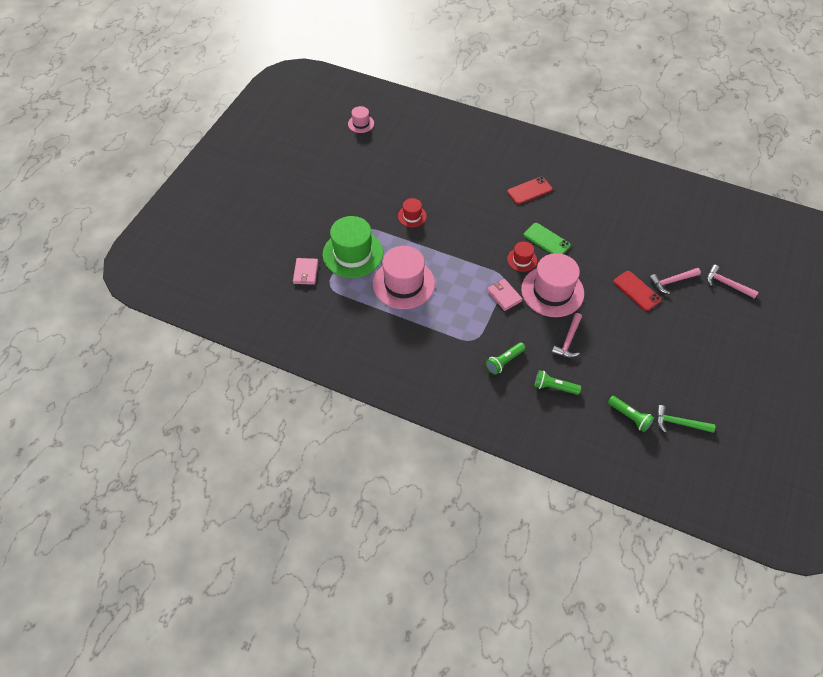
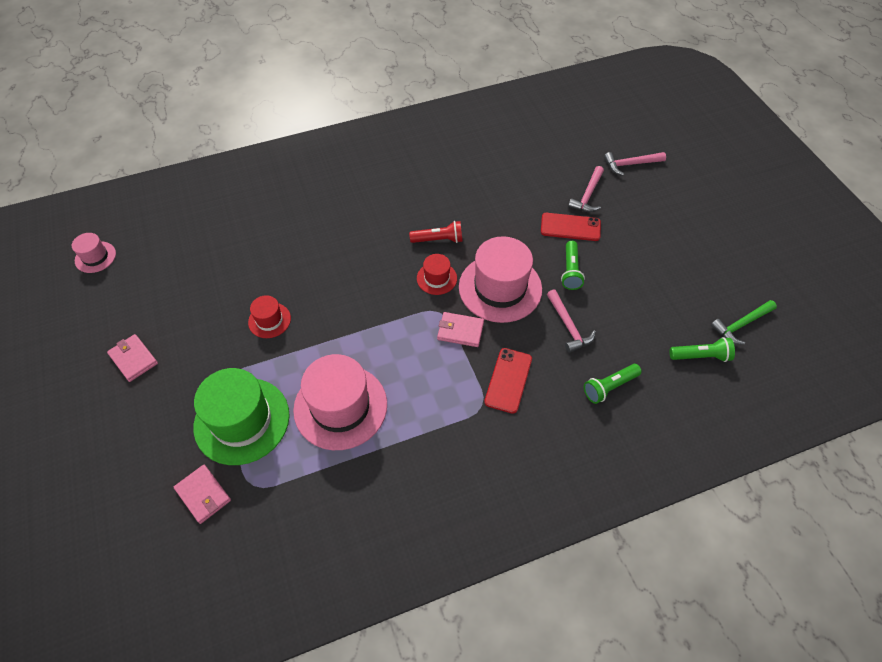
camera: 45 degrees left, 0 degrees up
green flashlight [486,342,526,375] -> green flashlight moved to [561,241,585,290]
red phone [507,177,553,205] -> red phone moved to [484,348,532,414]
green phone [524,223,571,254] -> red flashlight [409,221,463,243]
none -> pink wallet [107,334,158,382]

